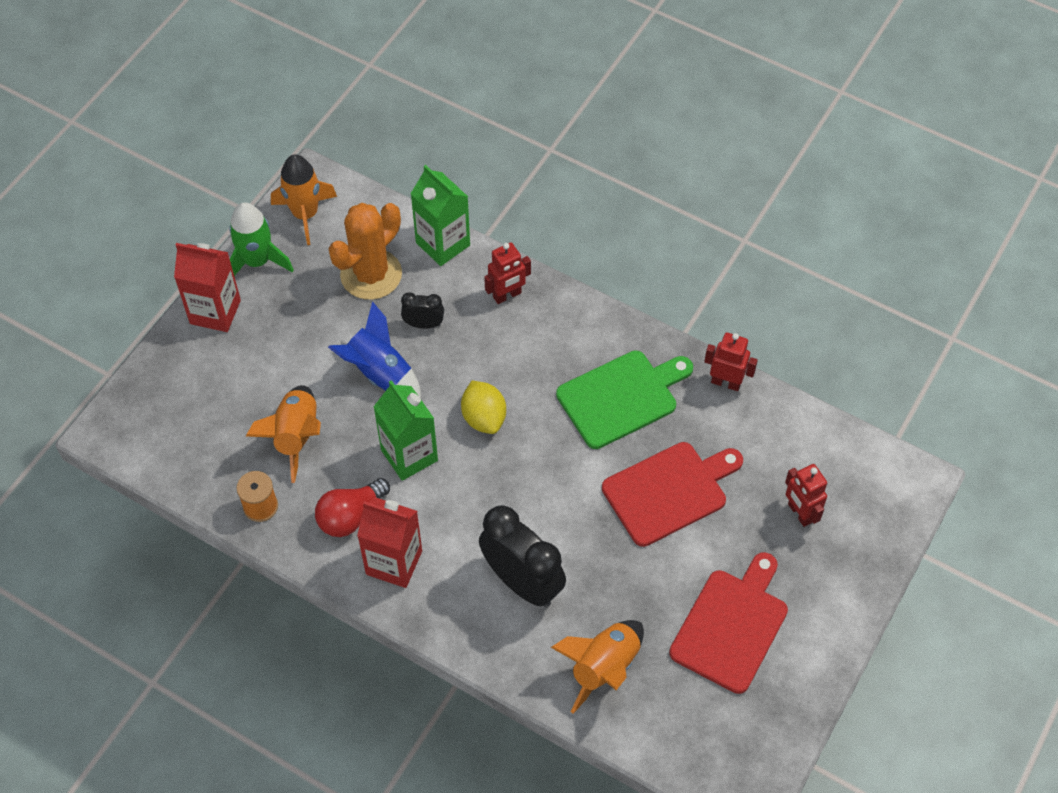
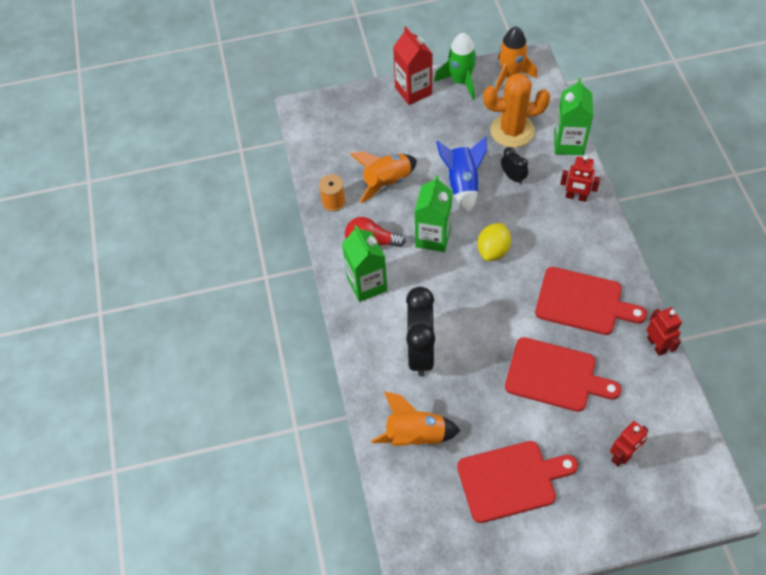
camera: 50 degrees right, 0 degrees up
red carton [357,497,422,588] -> green carton [342,225,387,302]
green cutting board [556,350,693,449] -> red cutting board [535,267,647,335]
red robot [785,464,827,527] -> red robot turned 150 degrees counterclockwise [610,421,648,467]

